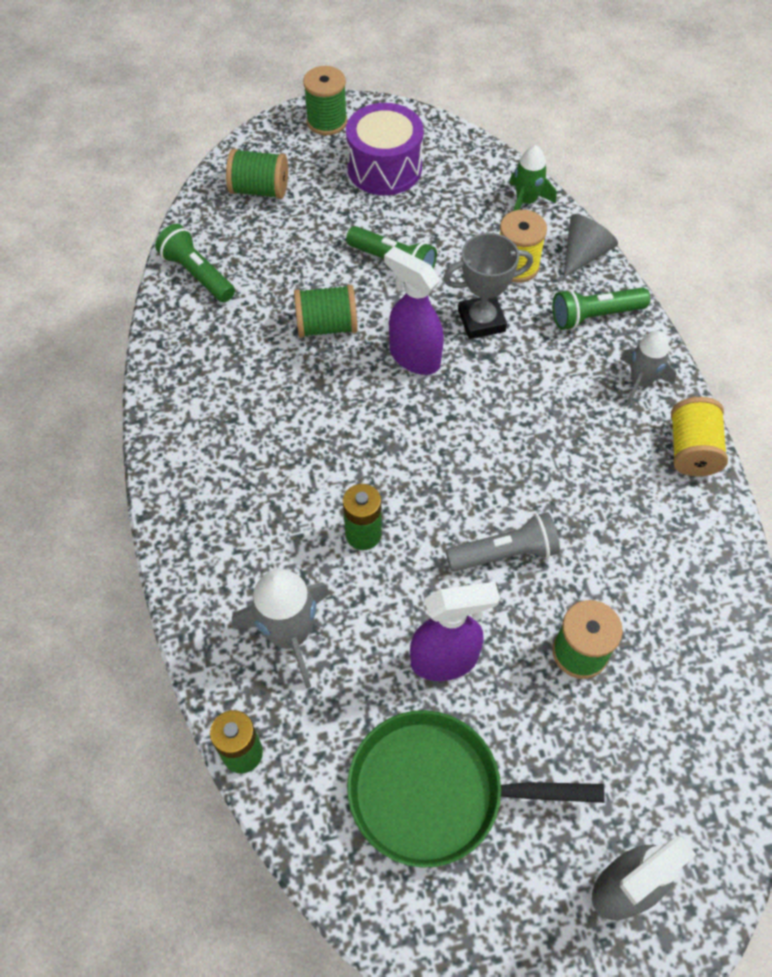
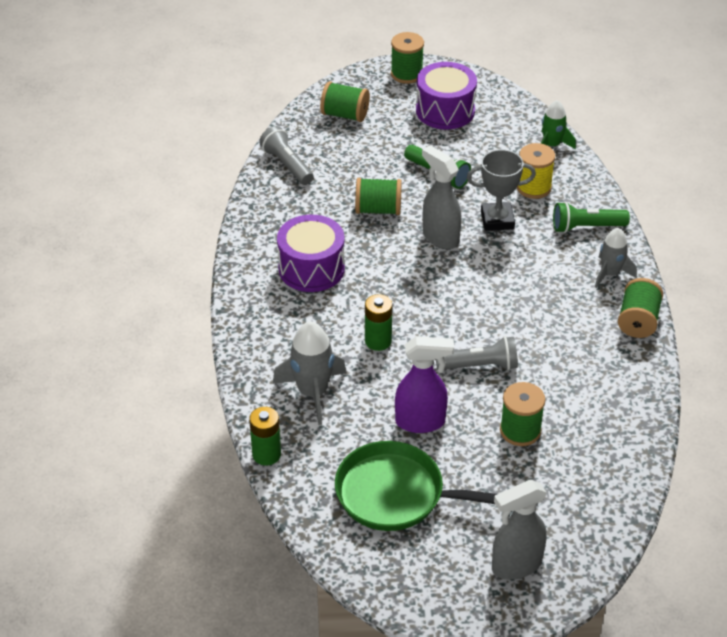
camera: 10 degrees right, 15 degrees down
green flashlight [155,224,235,302] -> grey flashlight [259,126,314,185]
purple spray bottle [384,247,444,375] -> grey spray bottle [422,145,461,249]
grey cone [564,214,618,277] -> none
yellow spool [671,397,728,476] -> green spool [618,278,663,338]
none -> purple drum [277,215,345,292]

